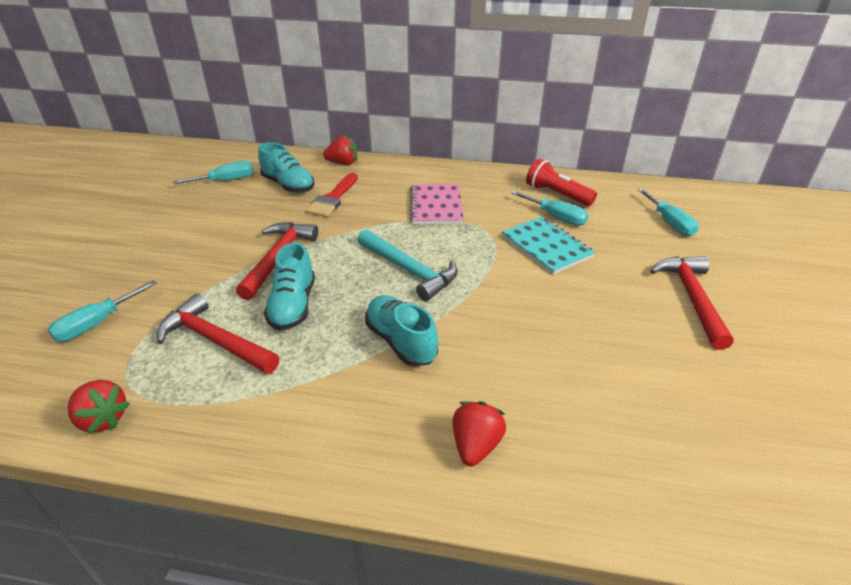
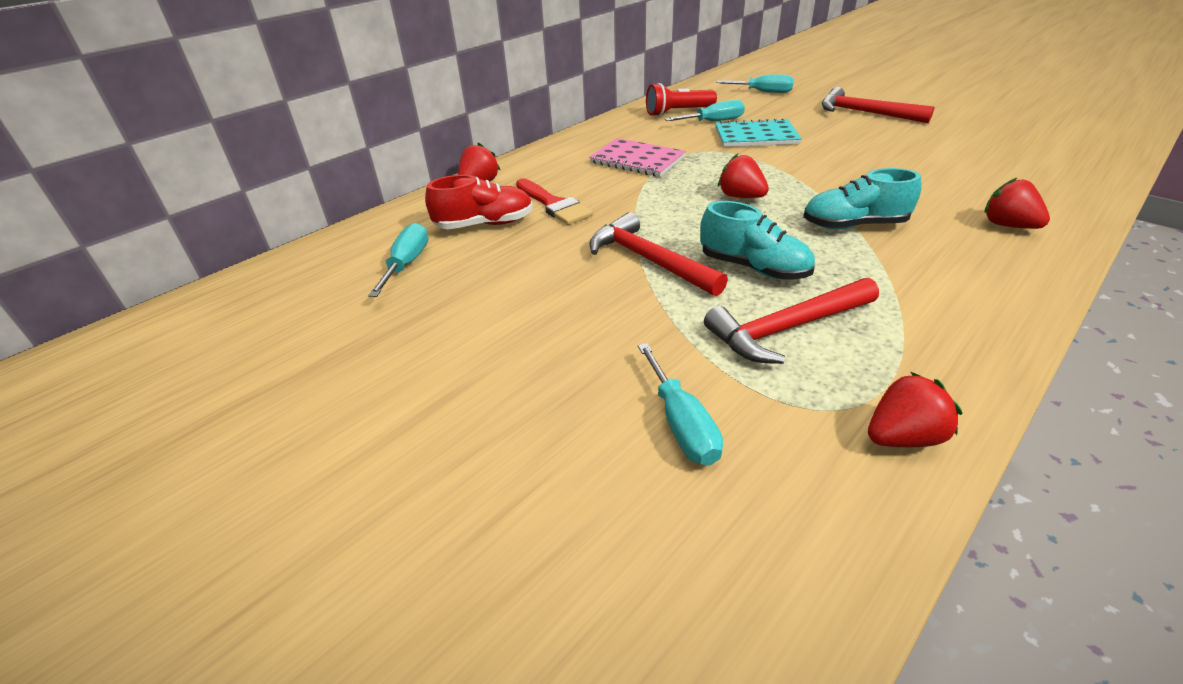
camera: 55 degrees left, 0 degrees up
turquoise shoe [258,142,315,193] -> red shoe [425,175,533,229]
turquoise hammer [357,229,458,301] -> red strawberry [718,154,769,198]

